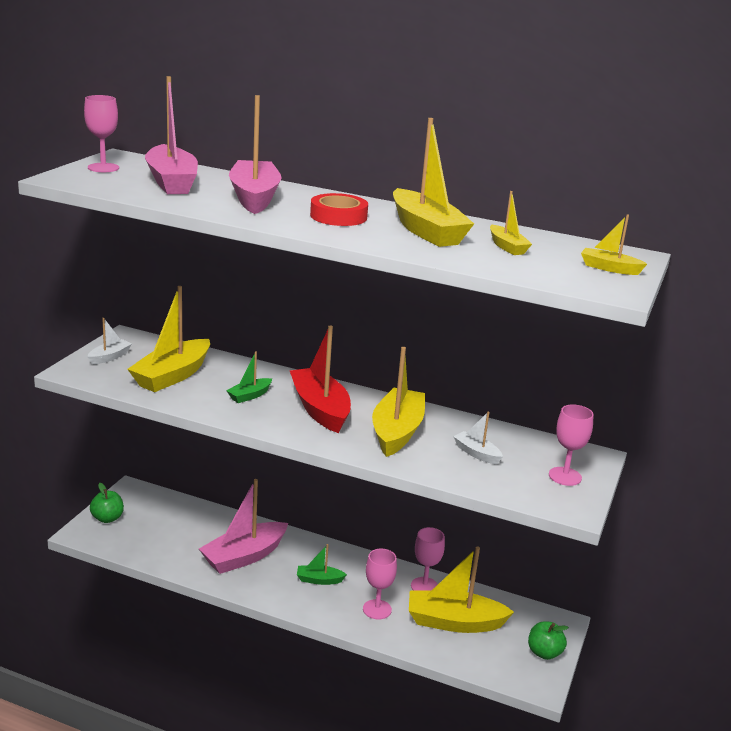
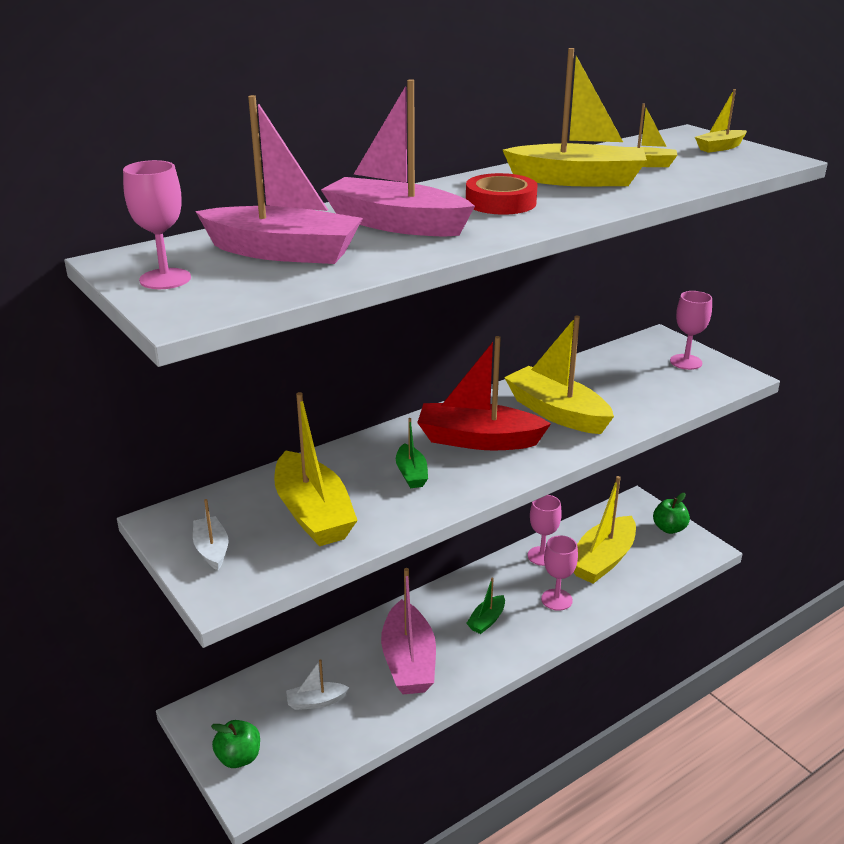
camera: 55 degrees left, 5 degrees up
white boat [453,412,503,464] -> white boat moved to [286,659,349,710]

